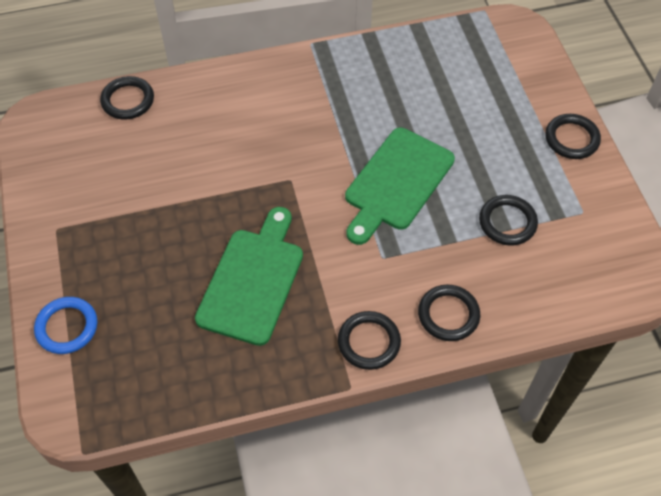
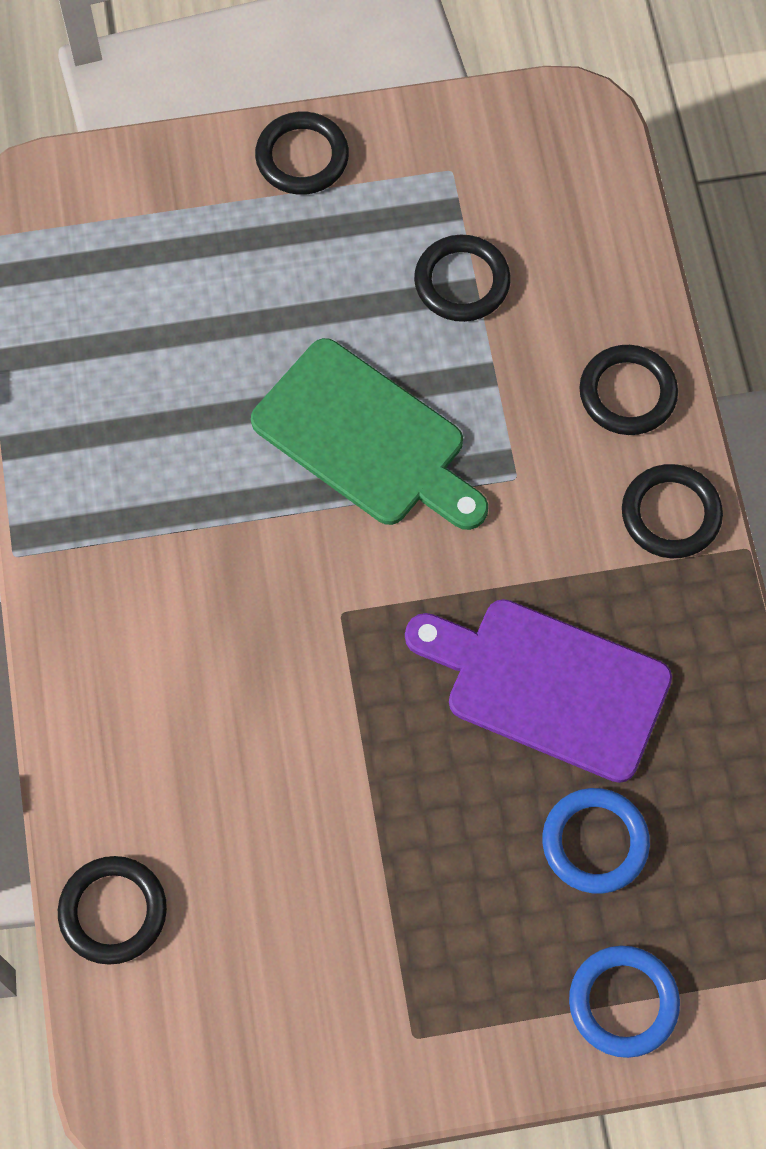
camera: 85 degrees left, 10 degrees up
green cutting board [195,207,303,346] -> purple cutting board [405,599,672,783]
none -> blue ring [542,788,650,894]

